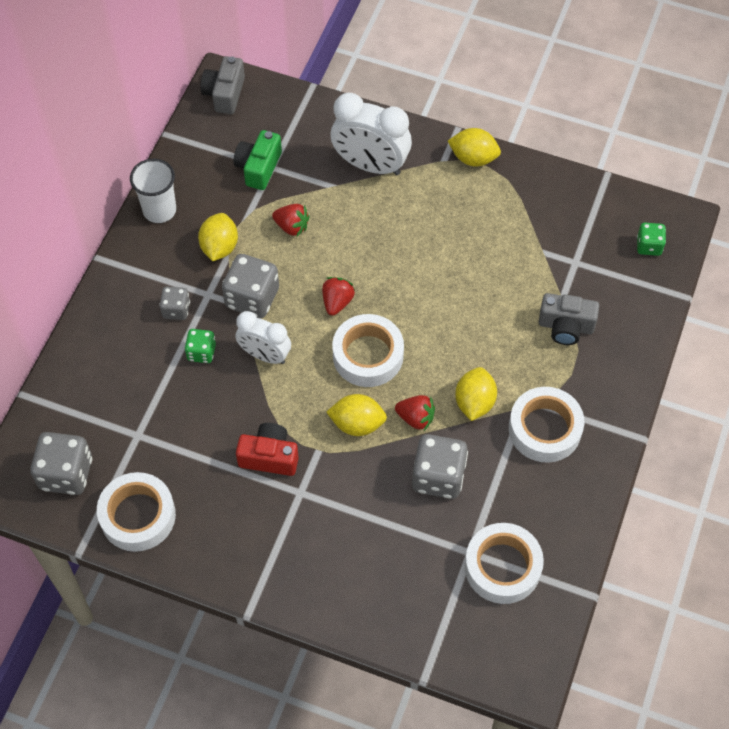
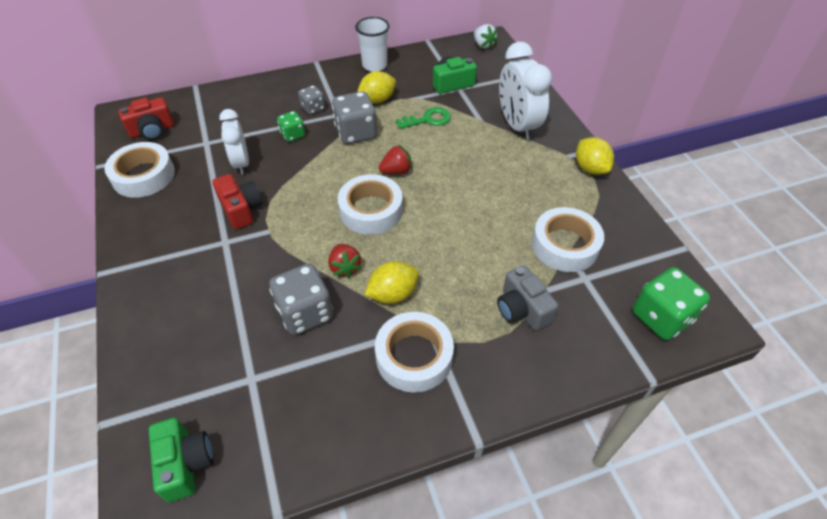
camera: 50 degrees right, 10 degrees down
grey dice [30,432,92,495] -> red camera [118,97,174,140]
grey camera [200,56,245,114] -> white strawberry [474,24,498,49]
white clock [236,311,291,364] -> white clock moved to [219,109,249,175]
red strawberry [272,204,310,236] -> green key [396,107,451,129]
yellow lemon [326,394,387,436] -> none
white tape [464,523,544,604] -> white tape moved to [532,207,604,272]
green dice [637,223,666,256] -> green dice [633,267,710,340], size x1.76
none -> green camera [149,418,214,502]

